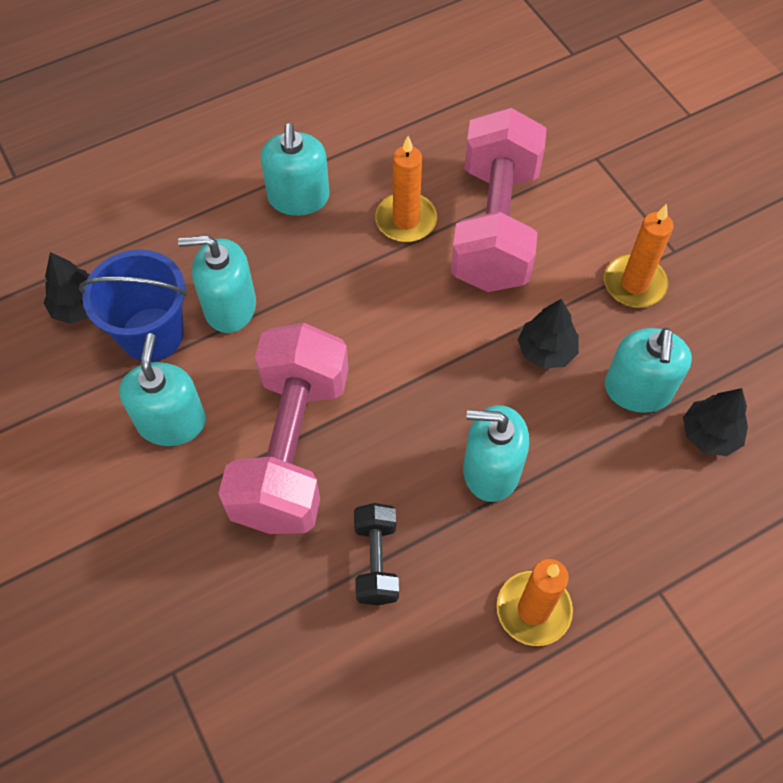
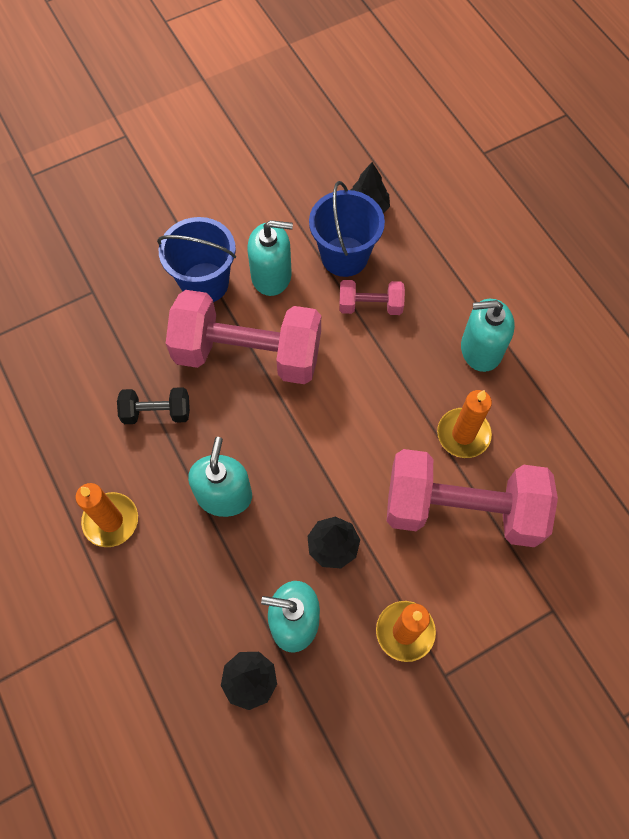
camera: 90 degrees right, 5 degrees up
turquoise soap dispenser [178,235,256,333] -> pink dumbbell [339,280,405,315]
none -> blue bucket [157,217,236,302]

